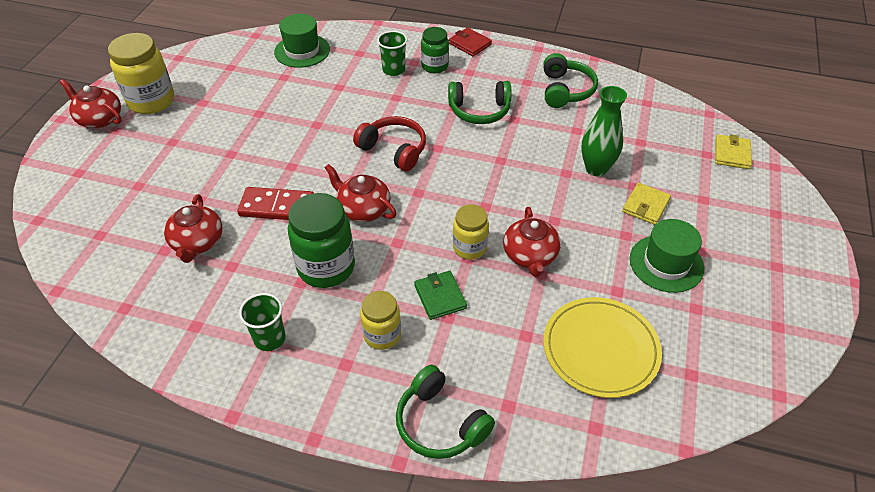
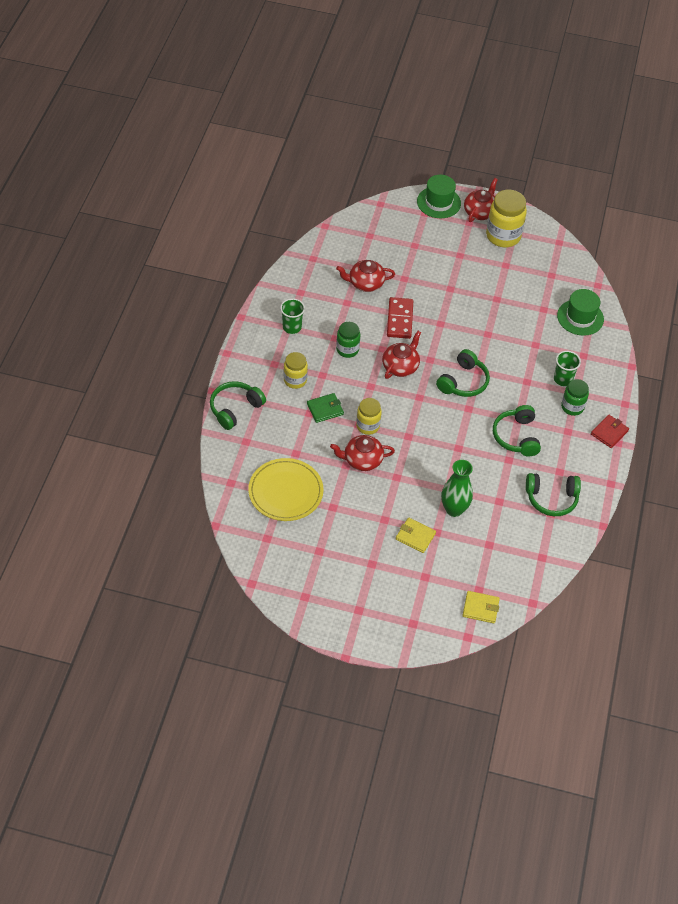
camera: 85 degrees right, 5 degrees up
green jar [288,193,355,288] -> green jar [336,322,360,358], size x0.60
red headphones [353,116,426,171] -> green headphones [436,349,490,397]
green hat [630,219,704,293] -> green hat moved to [417,175,461,218]

